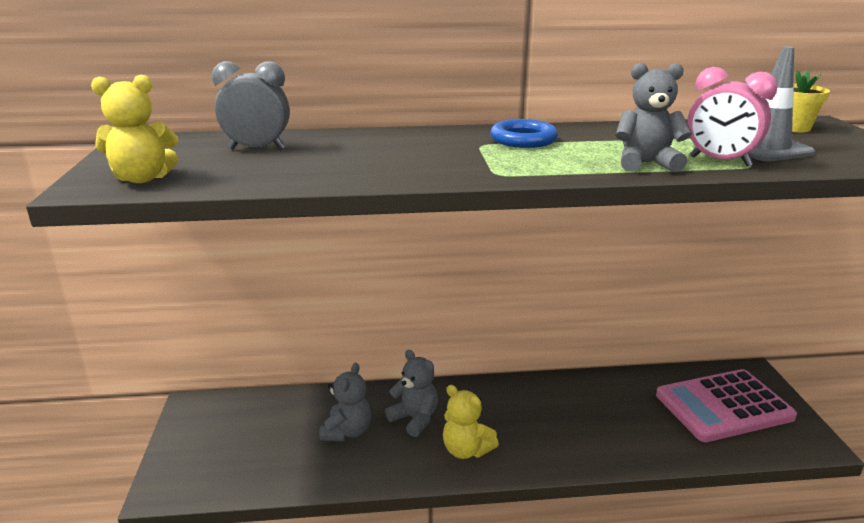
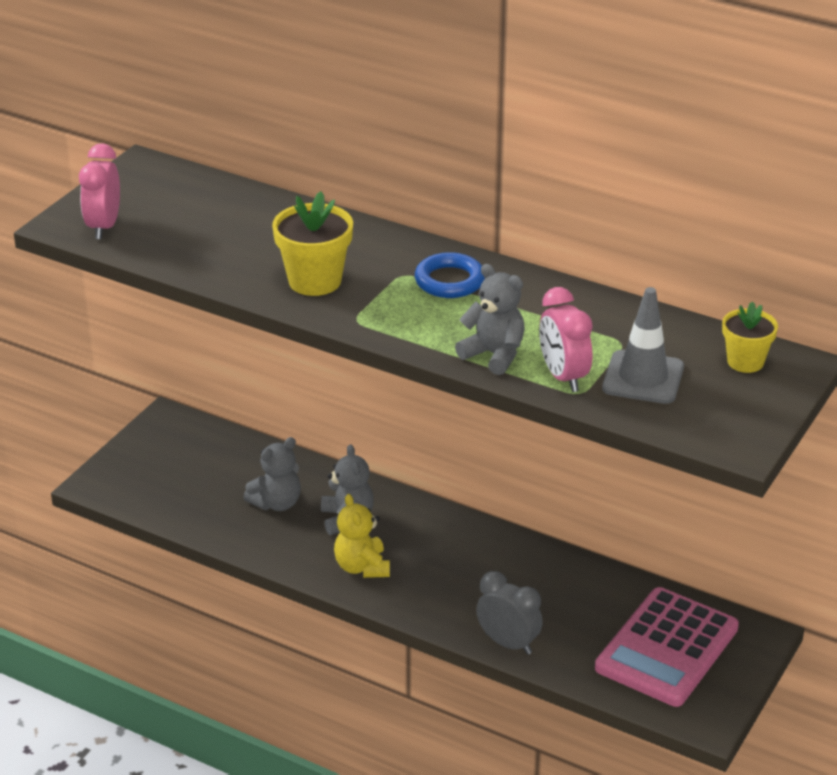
camera: 35 degrees right, 10 degrees up
yellow teddy bear [91,75,178,183] -> pink clock [79,143,120,239]
grey clock [212,61,290,149] -> grey clock moved to [476,571,543,655]
pink calculator [656,369,797,442] -> pink calculator turned 75 degrees counterclockwise [595,587,739,707]
none -> yellow flower pot [272,191,353,296]

